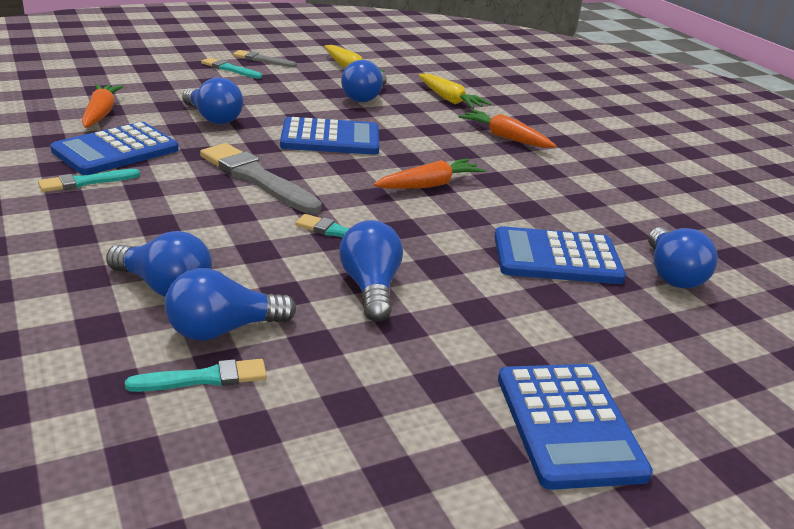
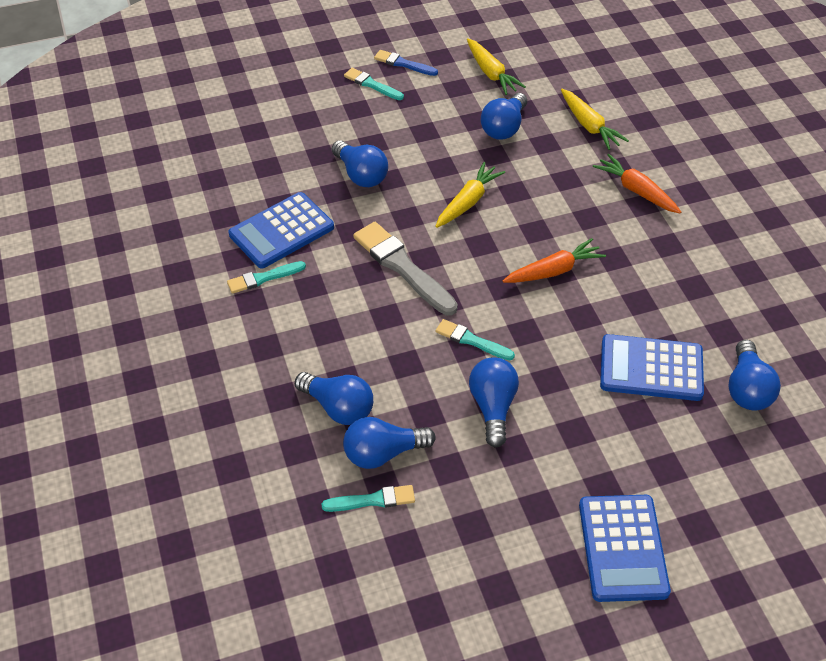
camera: 10 degrees right, 20 degrees up
orange carrot [82,84,124,128] -> none
grey brush [233,50,297,67] -> blue brush [374,50,438,76]
blue calculator [280,117,379,155] -> yellow carrot [435,162,505,228]

